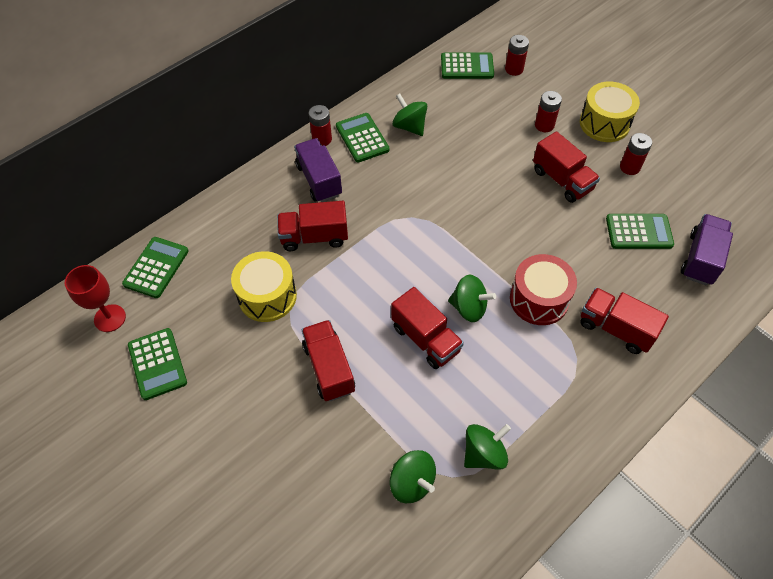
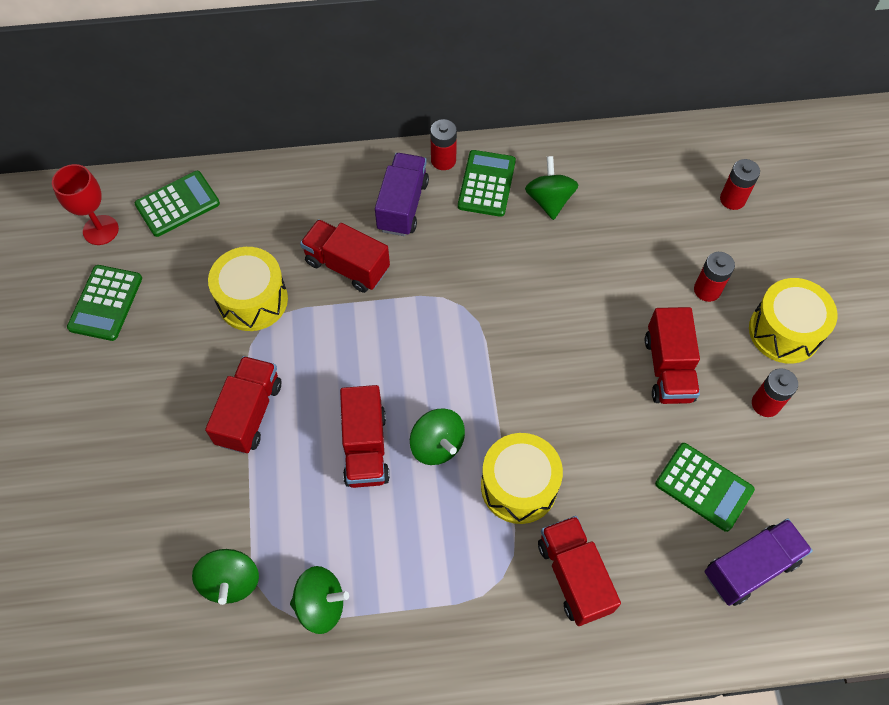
camera: 35 degrees right, 5 degrees up
green calculator [441,52,494,79] -> none
red drum [510,254,577,325] -> yellow drum [481,433,563,524]

